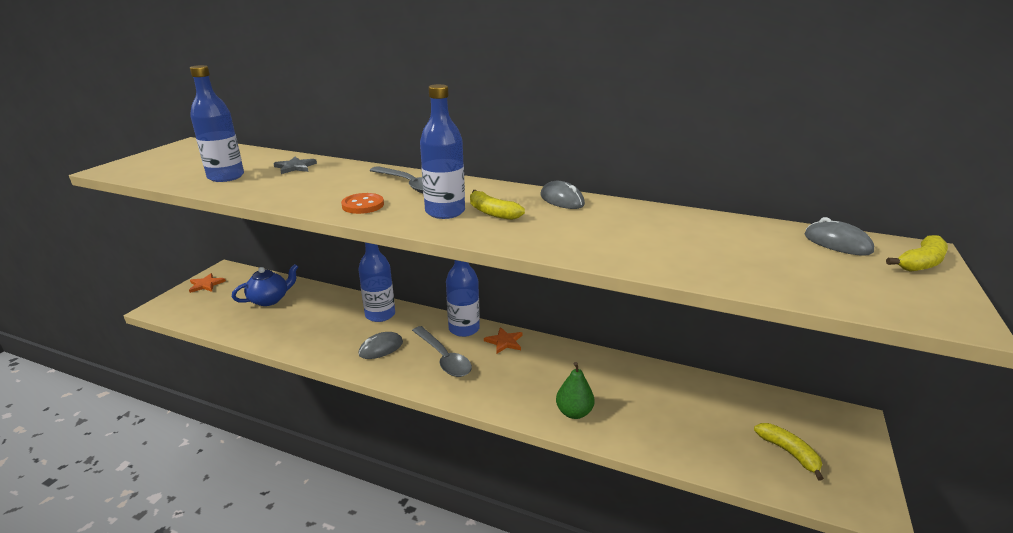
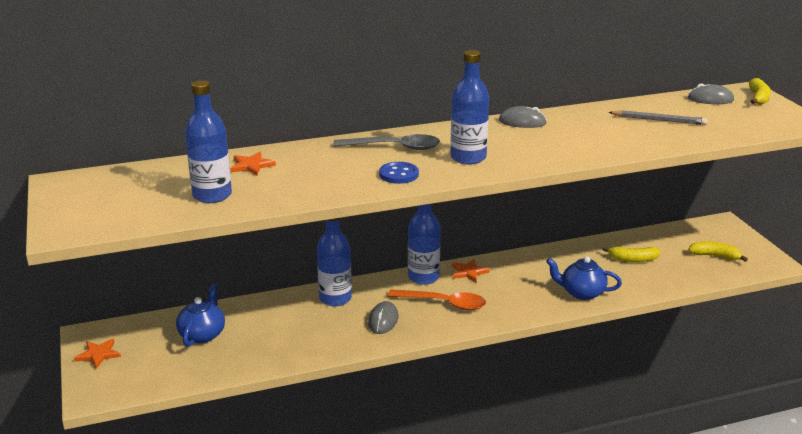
camera: 40 degrees left, 0 degrees up
grey star [273,157,317,174] -> orange star [230,152,276,175]
orange button [341,193,384,214] -> blue button [379,162,419,184]
grey spoon [412,326,472,377] -> orange spoon [388,290,486,310]
yellow banana [470,190,525,220] -> yellow banana moved to [602,246,660,262]
green pear [556,362,595,419] -> blue teapot [546,256,622,300]
none -> grey pencil [608,110,708,125]

